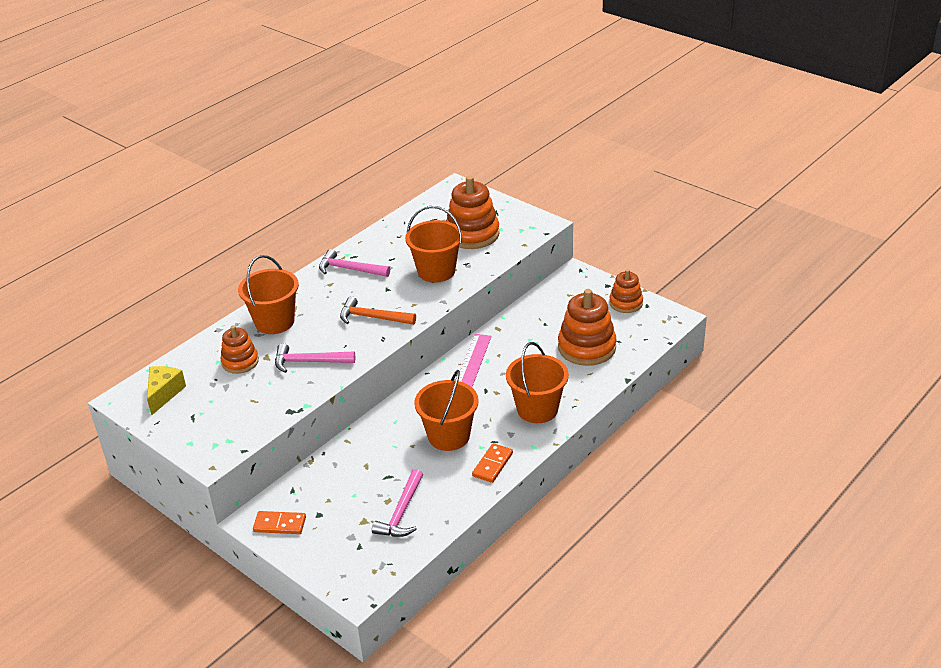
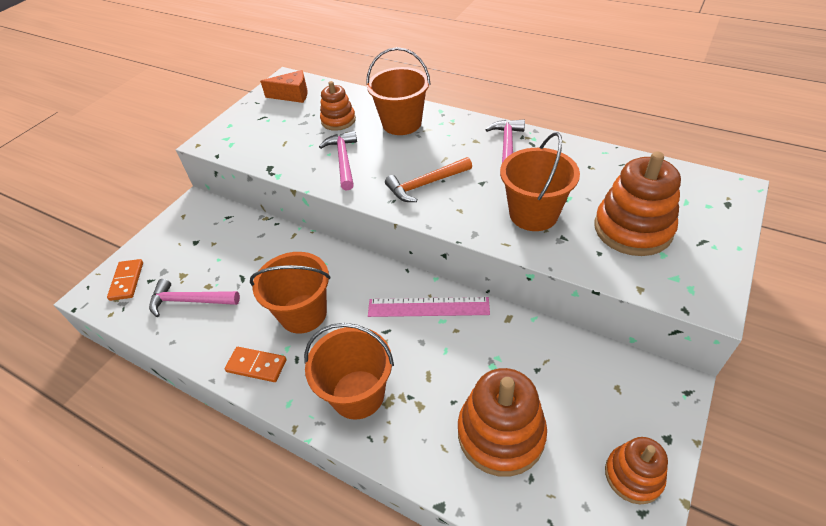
camera: 80 degrees right, 10 degrees up
yellow cheese [147,366,186,415] -> orange cheese [260,70,308,103]
orange domino [253,511,306,534] -> orange domino moved to [107,259,143,301]
orange hammer [340,296,416,325] -> orange hammer turned 120 degrees counterclockwise [385,157,472,202]

